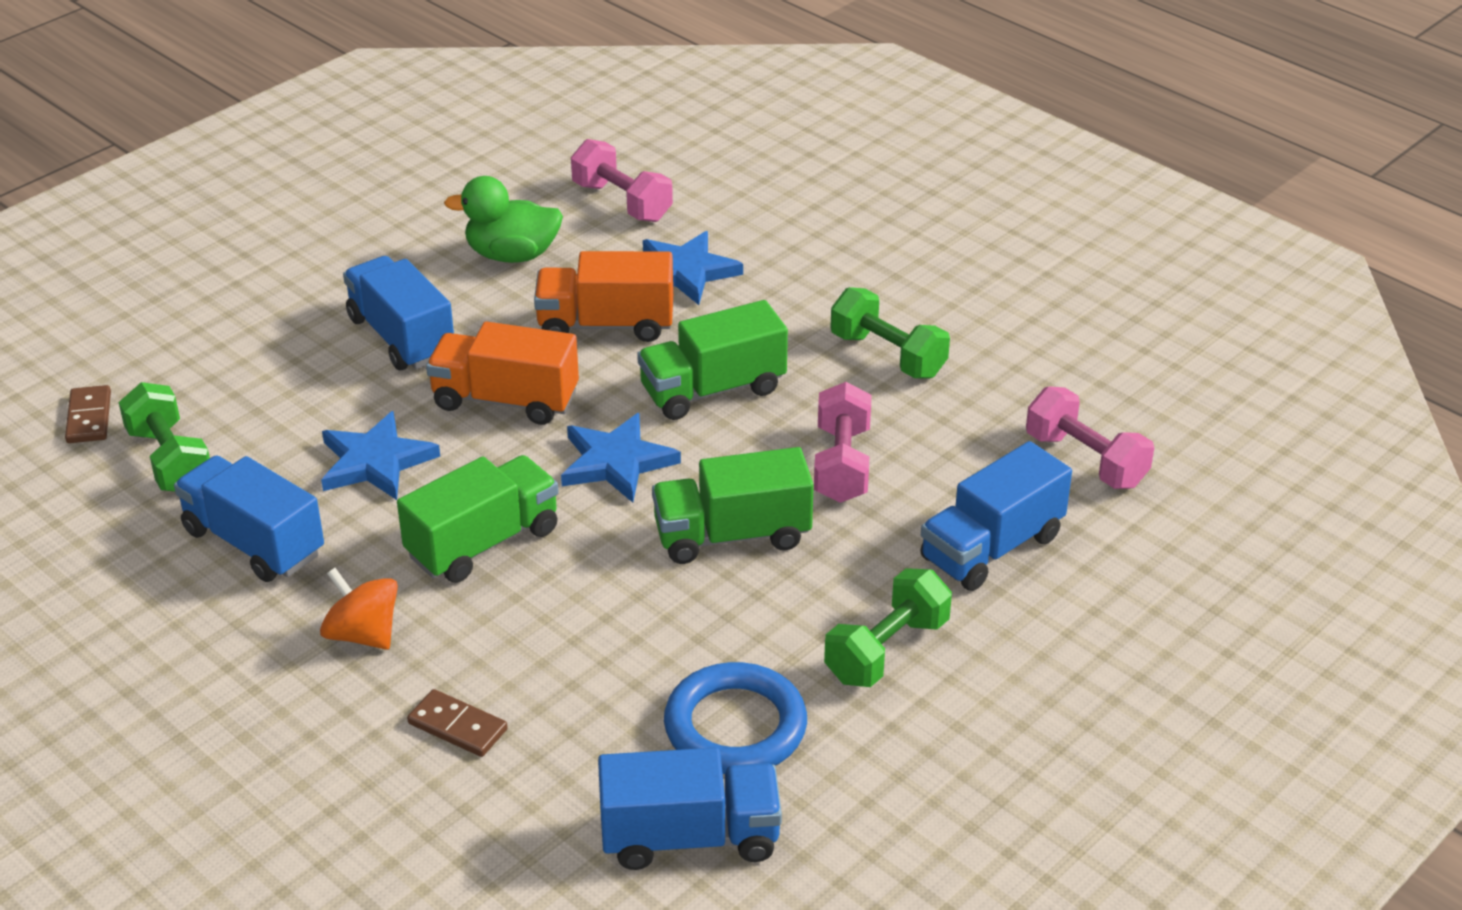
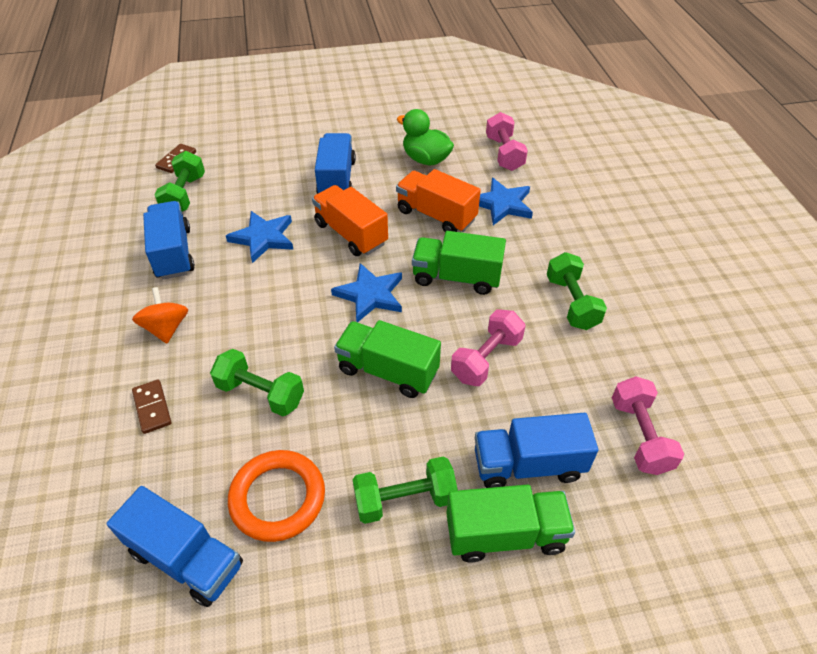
camera: 35 degrees right, 10 degrees up
green truck [397,455,558,583] -> green truck moved to [446,485,575,562]
blue ring [664,662,807,774] -> orange ring [228,450,325,542]
none -> green dumbbell [210,349,304,416]

